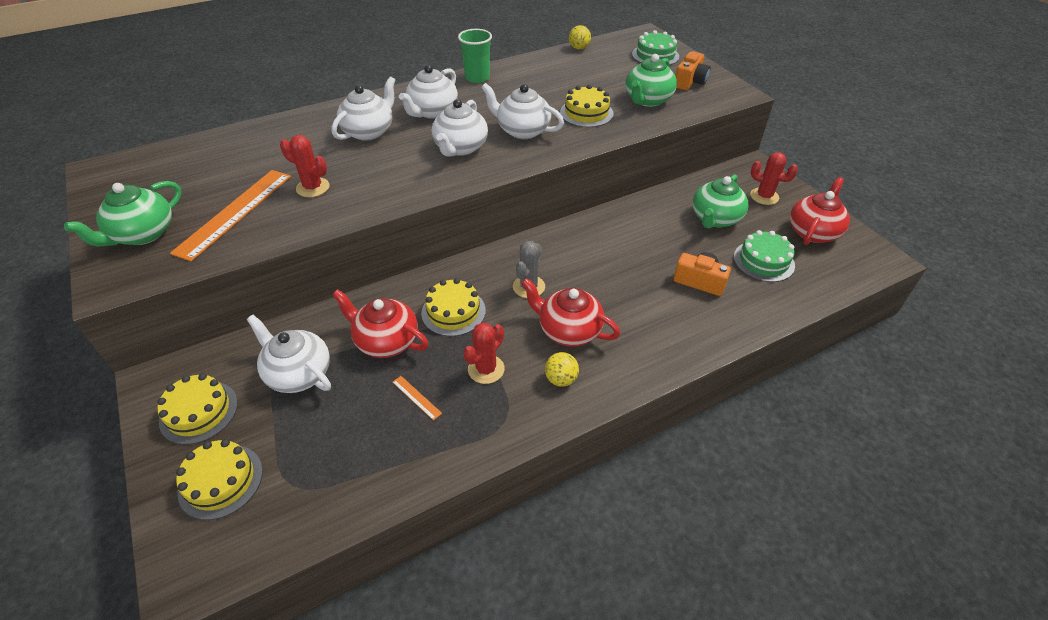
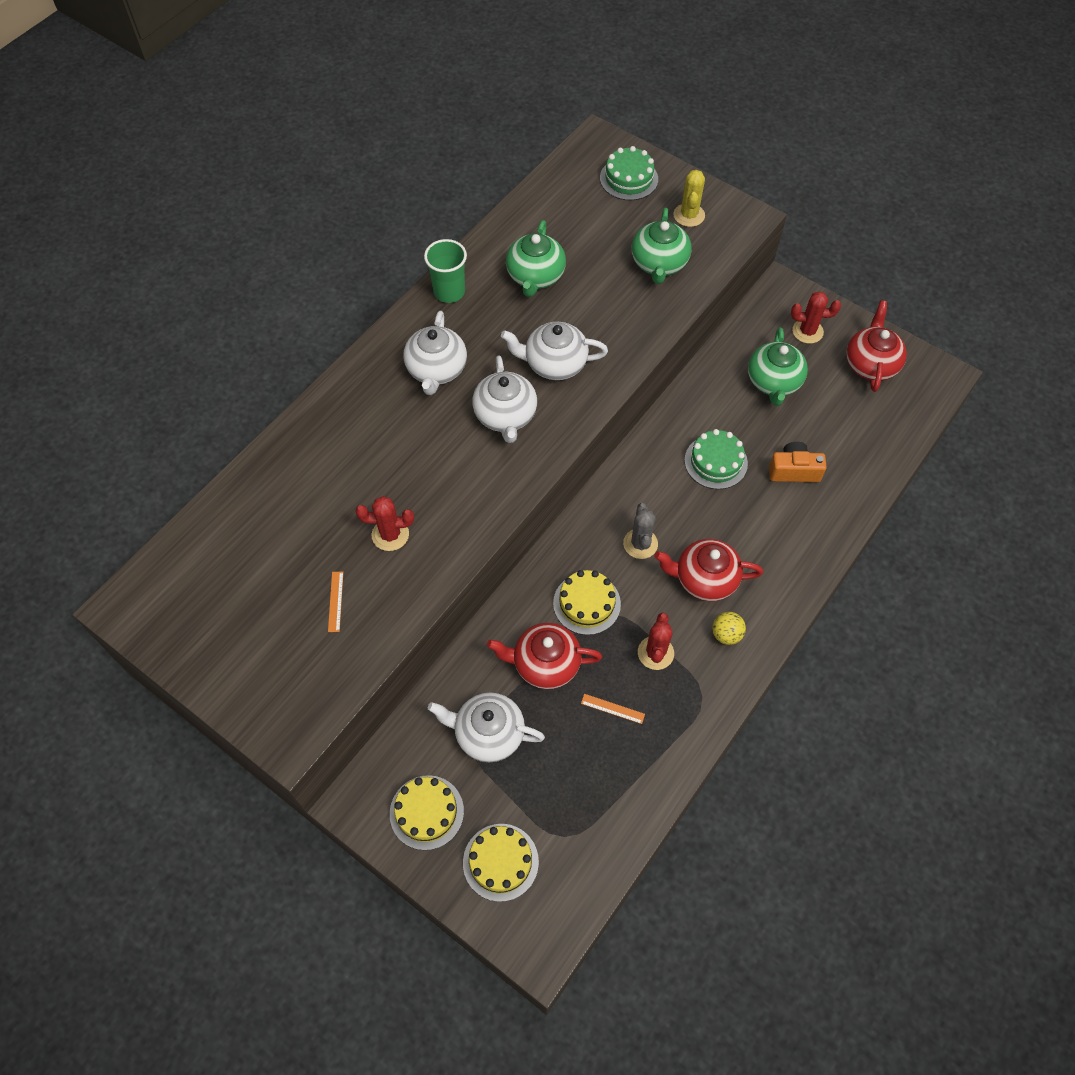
camera: 25 degrees left, 15 degrees up
green teapot [64,181,182,246] -> green teapot moved to [506,220,566,297]
orange ruler [170,170,291,262] -> orange ruler [328,572,343,632], size x0.40
white teapot [331,76,395,141] -> none
yellow cake [560,85,614,127] -> none
yellow ball [569,25,591,50] -> none
orange camera [676,51,710,90] -> yellow cactus [673,170,705,227]
green cake [734,230,795,282] -> green cake moved to [684,429,748,489]

